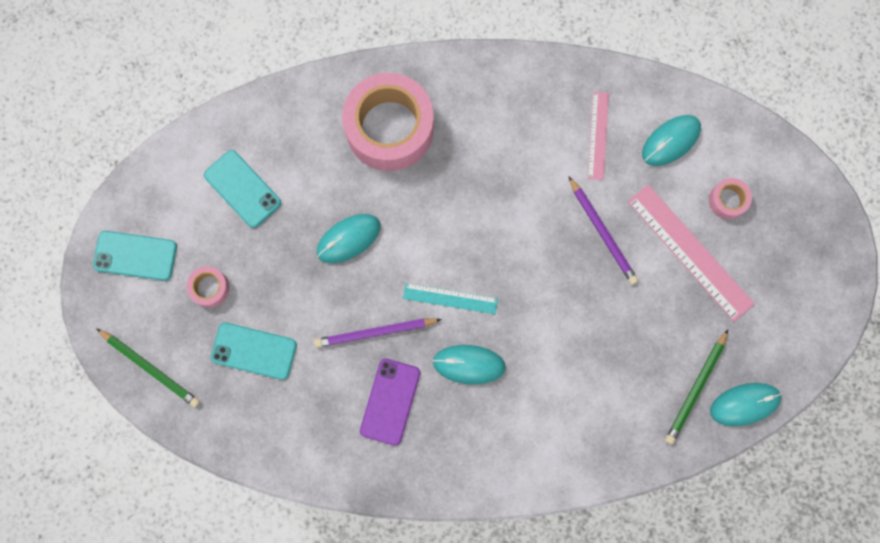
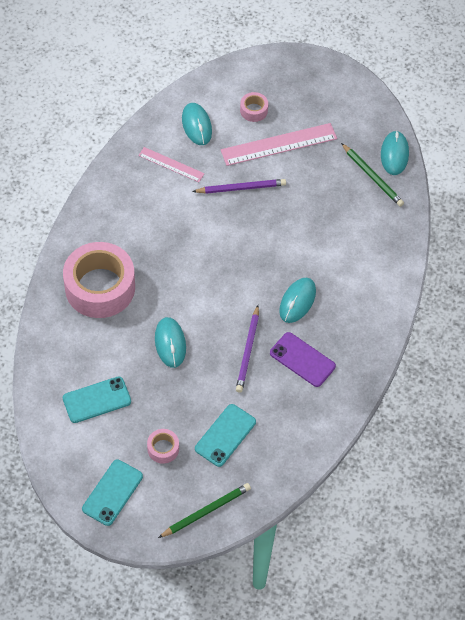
camera: 70 degrees left, 20 degrees down
turquoise ruler [403,283,498,314] -> none

